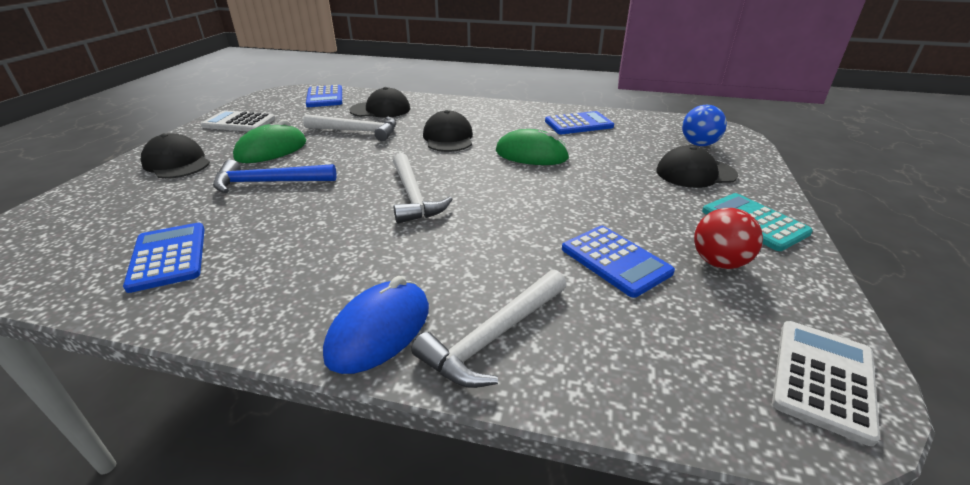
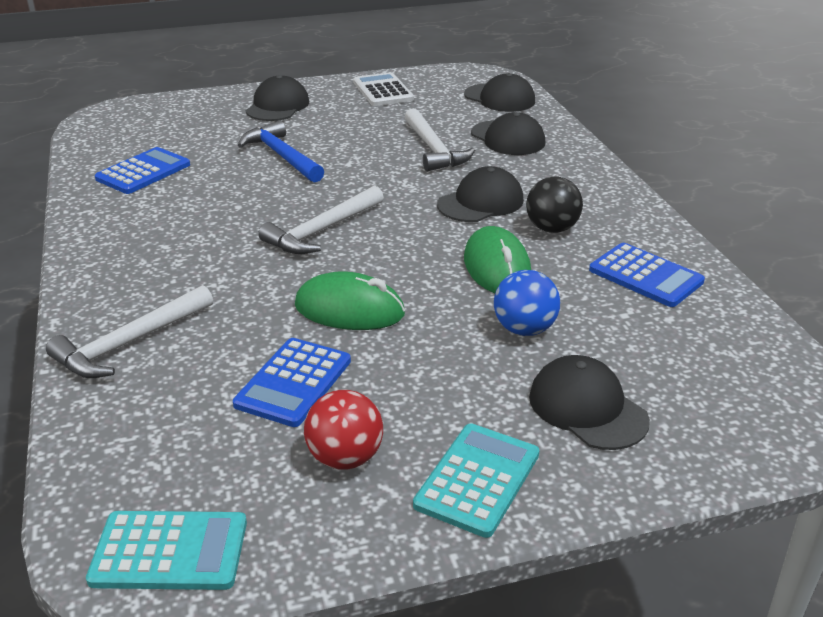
camera: 60 degrees right, 0 degrees up
green mouse [233,120,306,163] -> green mouse moved to [295,272,405,330]
blue calculator [306,85,342,107] -> black cap [464,73,535,112]
blue mouse [323,276,429,374] -> none
white hammer [411,270,567,388] -> white hammer turned 60 degrees counterclockwise [46,285,213,378]
blue ball [682,105,727,146] -> blue ball moved to [494,270,560,336]
white calculator [772,321,880,446] -> turquoise calculator [86,511,247,590]
none -> black ball [526,176,583,233]

